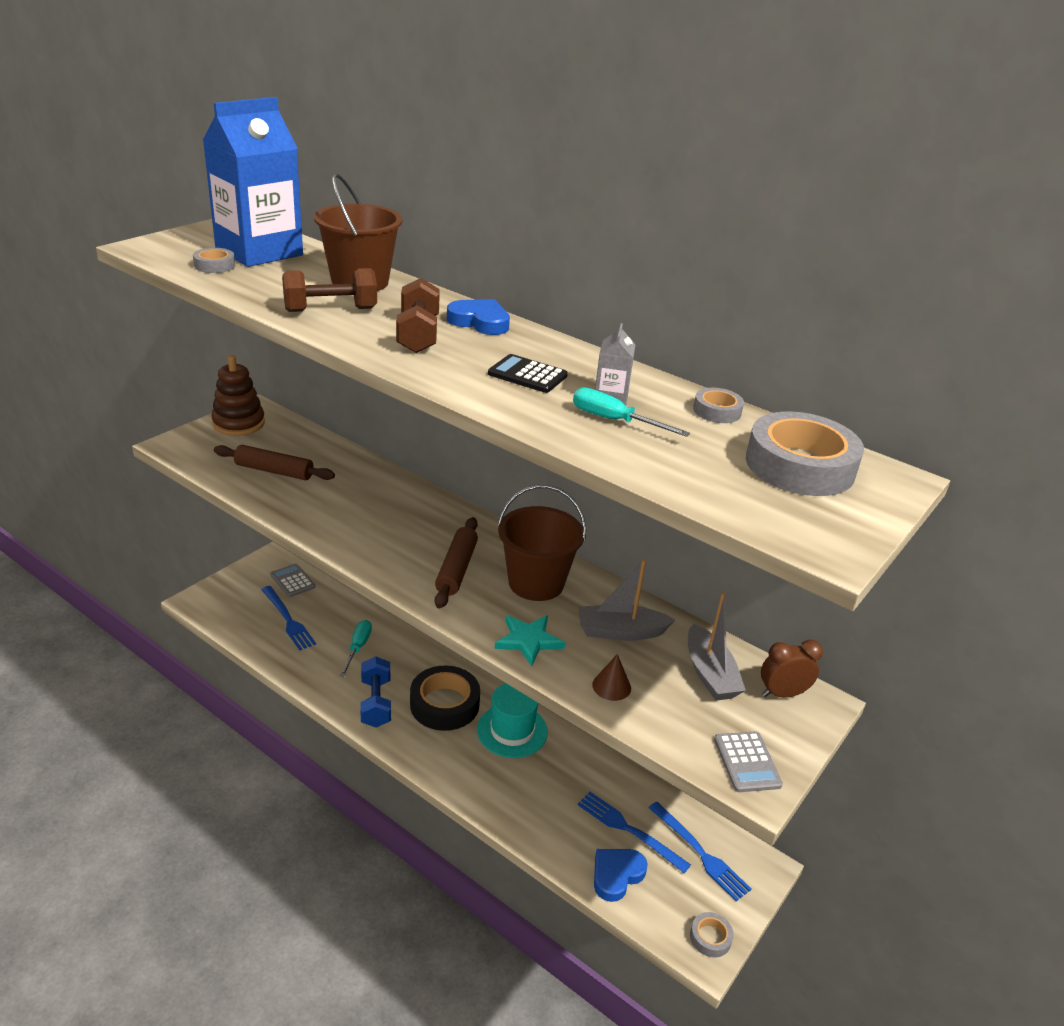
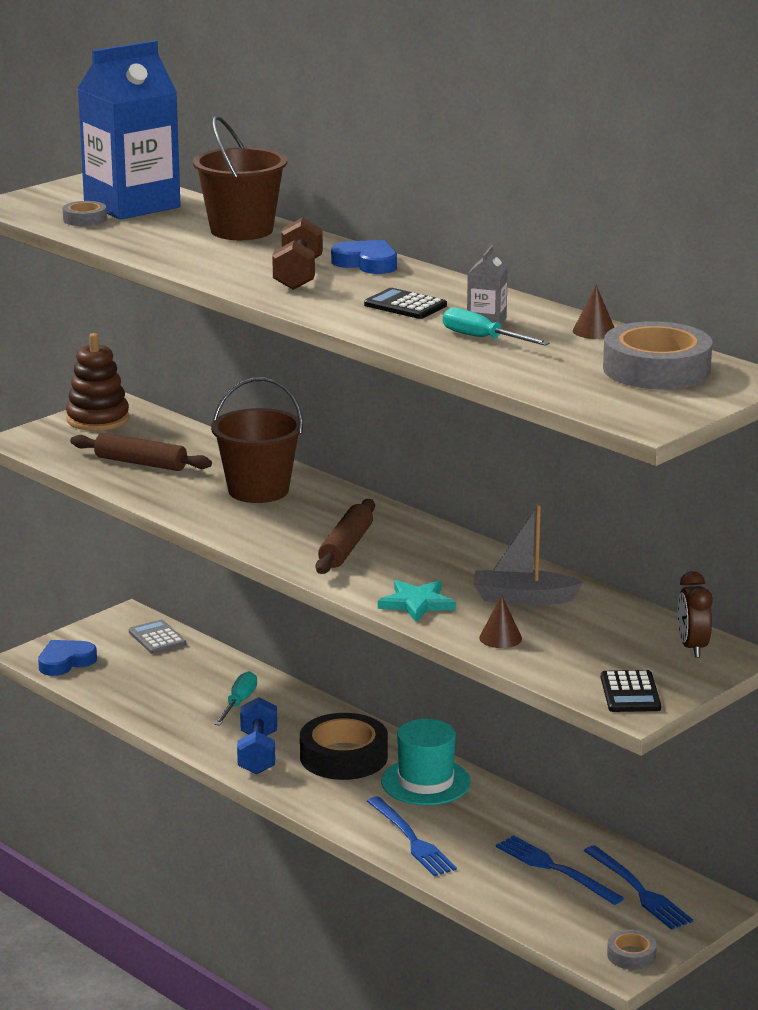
camera: 10 degrees right, 10 degrees down
blue fork [261,586,316,651] -> blue fork moved to [367,796,457,876]
brown dumbbell [282,268,377,312] -> none
brown bucket [498,485,586,601] -> brown bucket moved to [211,377,303,503]
blue heart [594,849,648,902] -> blue heart moved to [38,640,97,676]
grey boat [688,593,746,701] -> none
grey tape [693,388,744,423] -> brown cone [573,285,615,339]
grey calculator [714,731,783,792] -> black calculator [601,670,661,712]
brown clock [761,640,823,698] -> brown clock turned 90 degrees counterclockwise [677,571,713,658]

